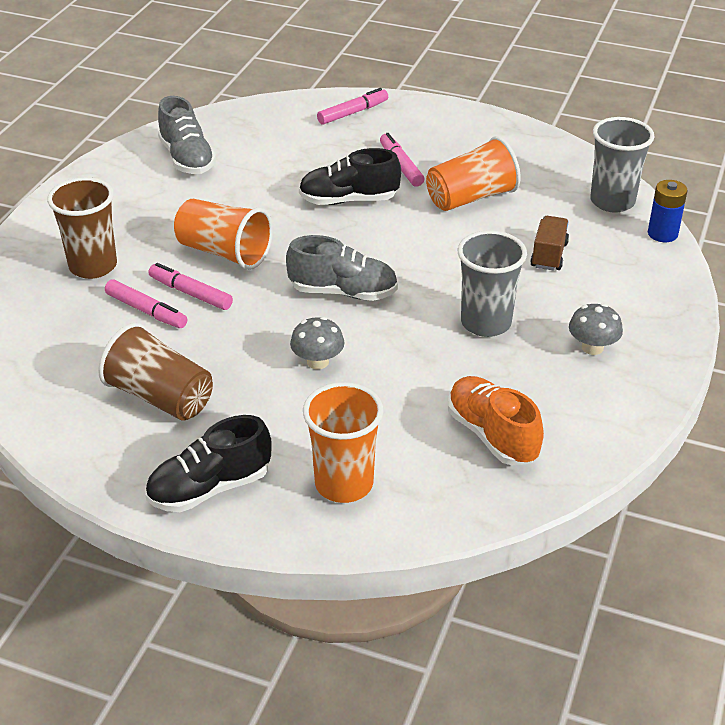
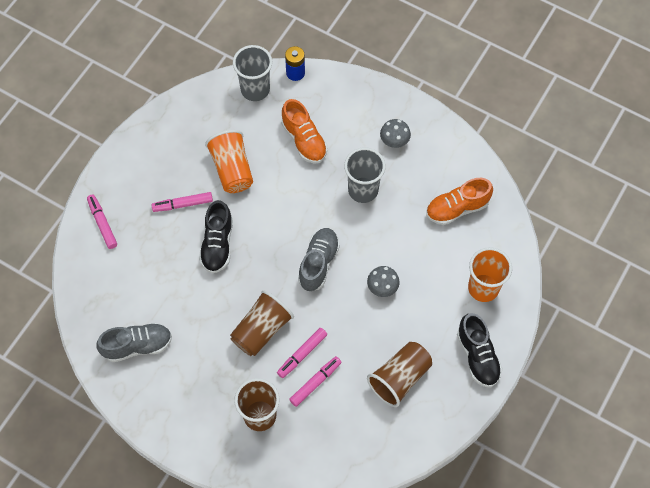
camera: 80 degrees left, 25 degrees up
orange cup [174,199,273,270] -> brown cup [230,290,294,356]
brown truck [530,216,569,271] -> orange shoe [281,99,328,164]

